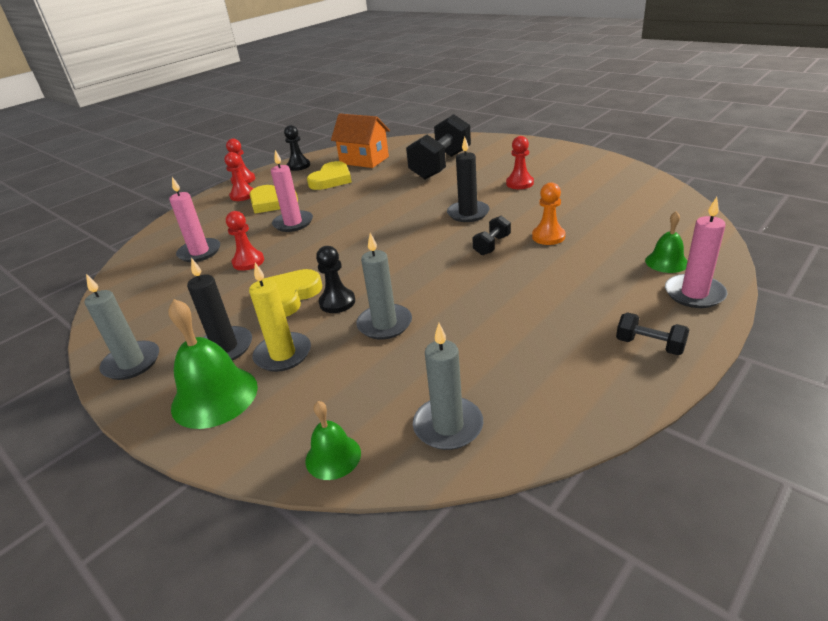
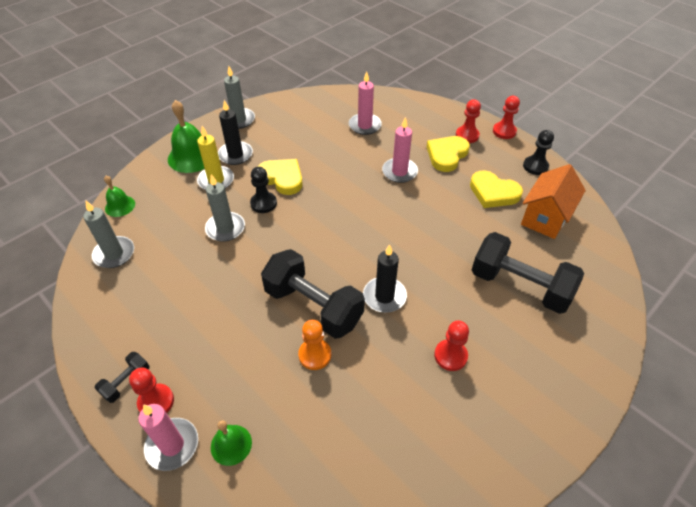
camera: 90 degrees right, 15 degrees up
red pawn [226,211,264,271] -> red pawn moved to [129,367,174,413]
black dumbbell [472,216,511,255] -> black dumbbell [261,249,365,339], size x2.24

